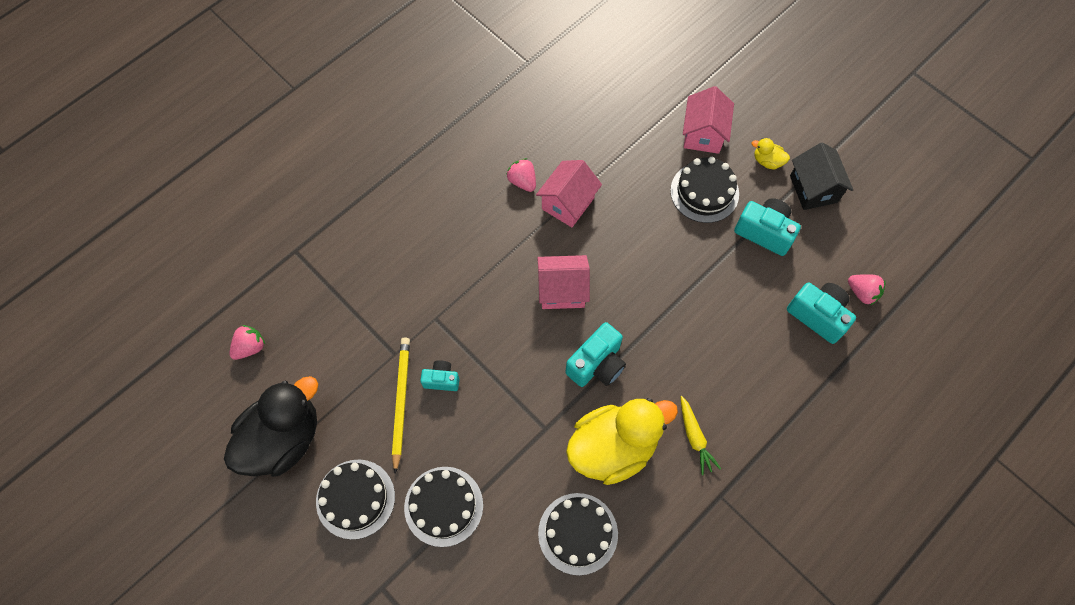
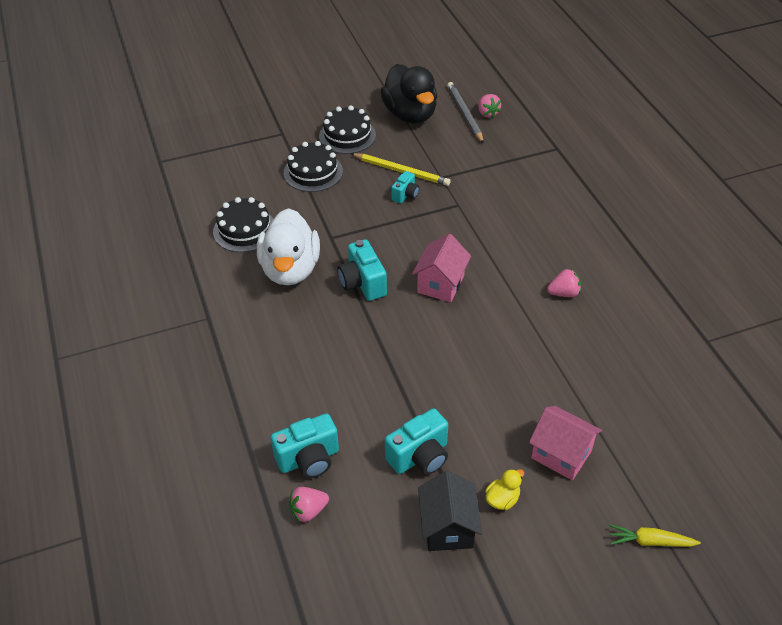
camera: 115 degrees right, 20 degrees down
pink house [536,160,602,227] -> none
yellow duck [566,398,678,485] -> white duck [257,208,320,285]
black cake [670,157,739,223] -> none
yellow carrot [681,396,721,475] -> yellow carrot moved to [609,524,701,547]
black house [790,142,853,210] -> black house turned 75 degrees clockwise [418,471,482,551]
none -> grey pencil [447,82,484,144]

